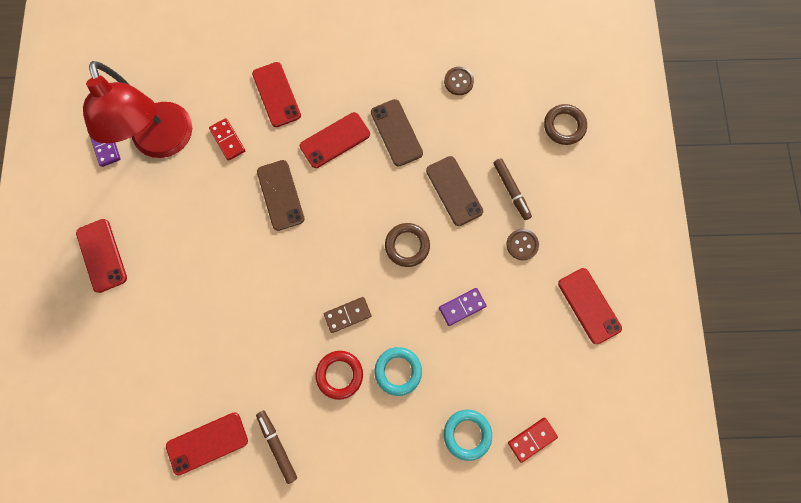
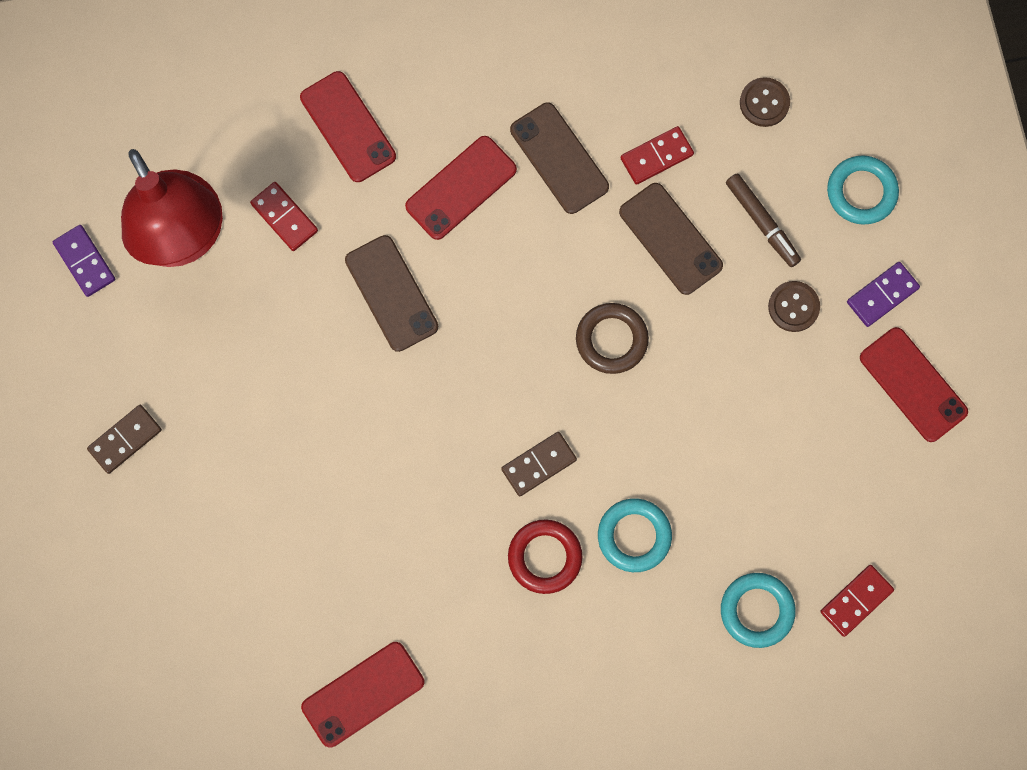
camera: 10 degrees left, 0 degrees up
red phone [76,219,127,293] -> brown domino [87,405,162,474]
brown marker [256,411,297,484] -> none
purple domino [439,288,487,326] -> purple domino moved to [847,262,920,327]
brown button [444,67,474,95] -> brown button moved to [740,77,790,127]
brown ring [544,104,587,145] -> none
none -> red domino [621,126,694,185]
none -> turquoise ring [827,155,899,225]

